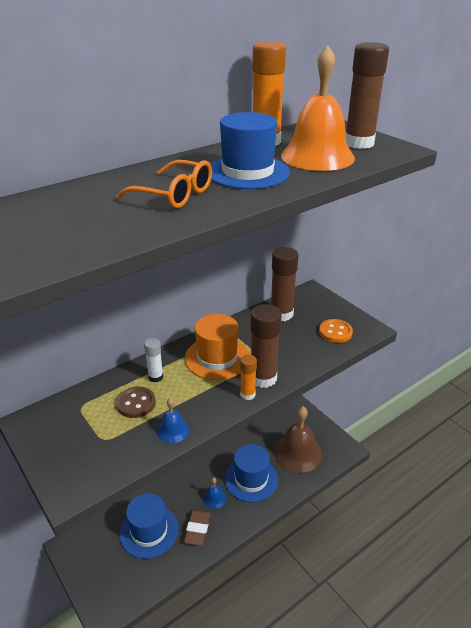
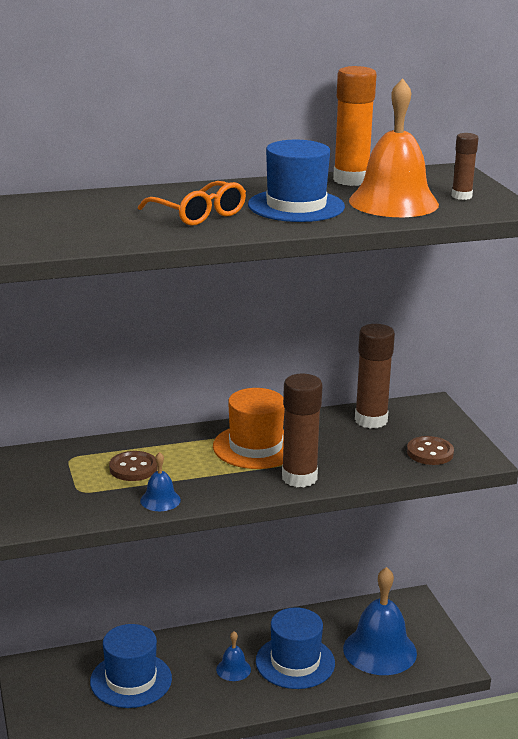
camera: 20 degrees right, 10 degrees down
white glue stick [144,338,163,382] -> none
brown eraser [184,510,211,546] -> none
orange glue stick [240,354,257,400] -> none
brown bell [274,406,322,473] -> blue bell [343,567,417,675]
orange button [319,319,353,343] -> brown button [407,436,454,465]
brown glue stick [345,42,389,149] -> brown glue stick [452,133,478,200], size x0.55

